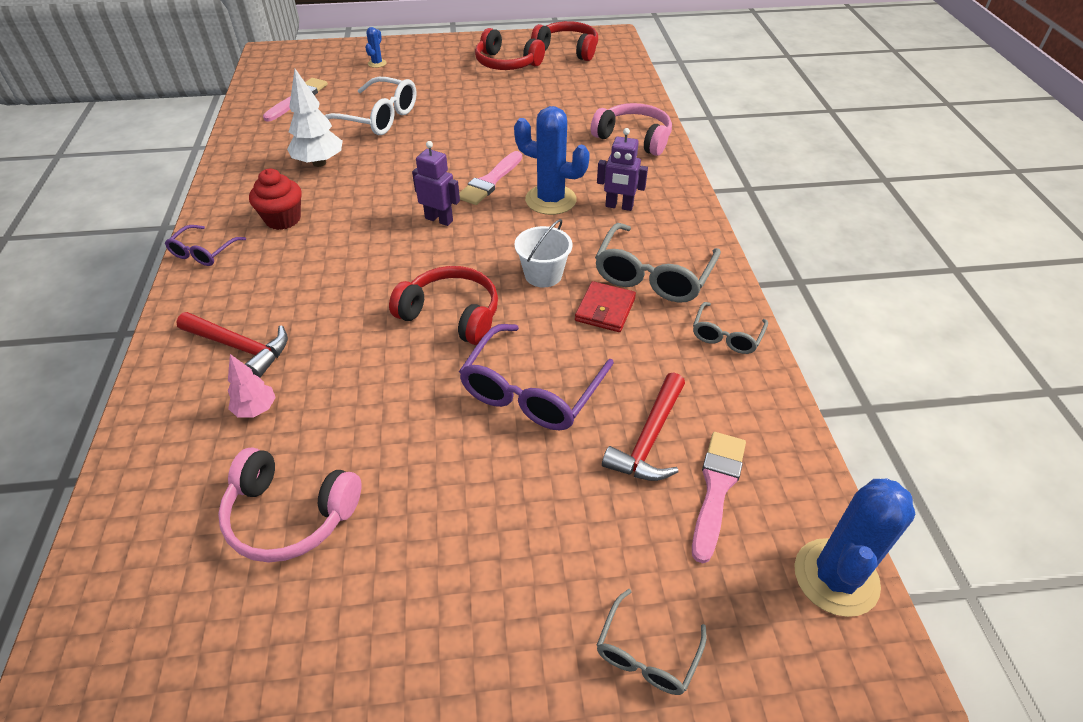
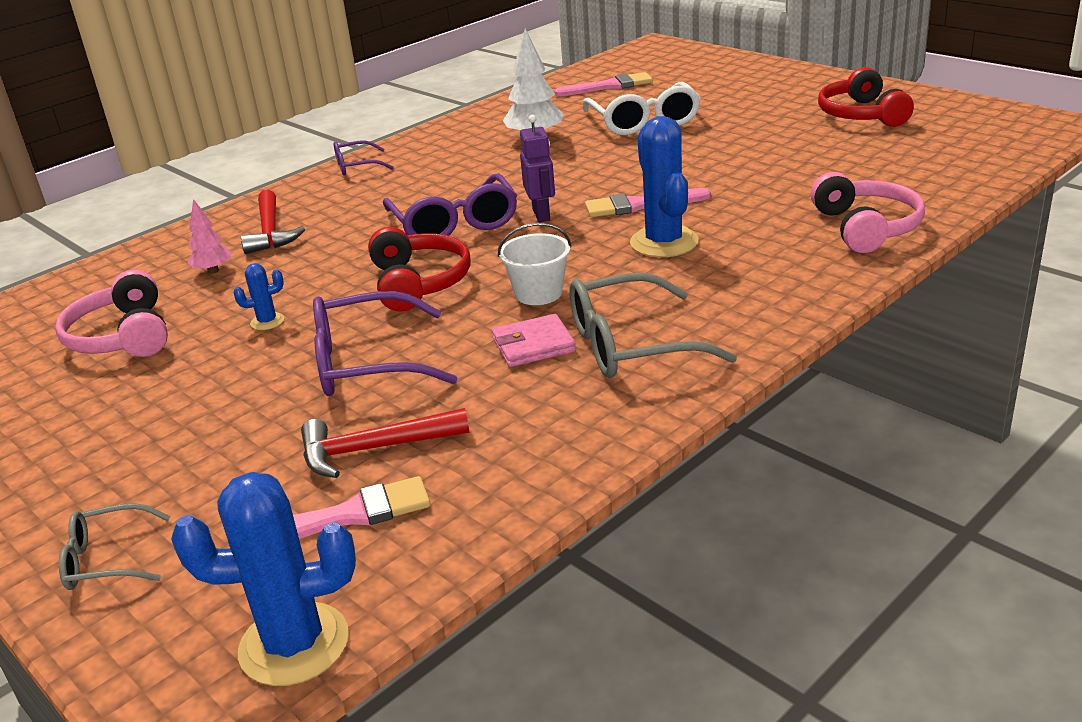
camera: 55 degrees right, 15 degrees down
red cupcake [249,169,302,230] -> none
blue cactus [365,27,387,68] -> blue cactus moved to [233,263,284,330]
red headphones [531,21,598,61] -> none
red wallet [575,281,636,332] -> pink wallet [492,314,576,367]
purple robot [597,128,648,211] -> none
grey glasses [693,302,768,354] -> none
none -> purple glasses [383,173,517,236]

